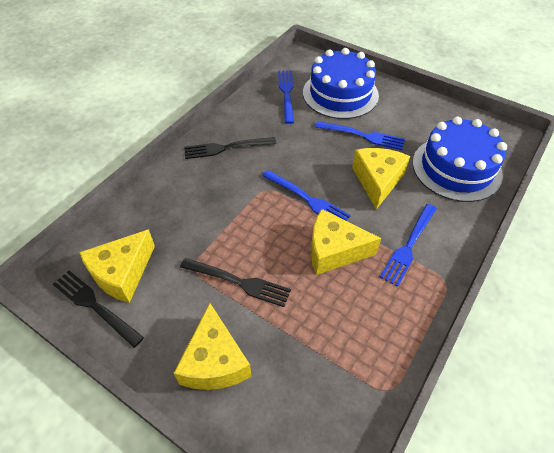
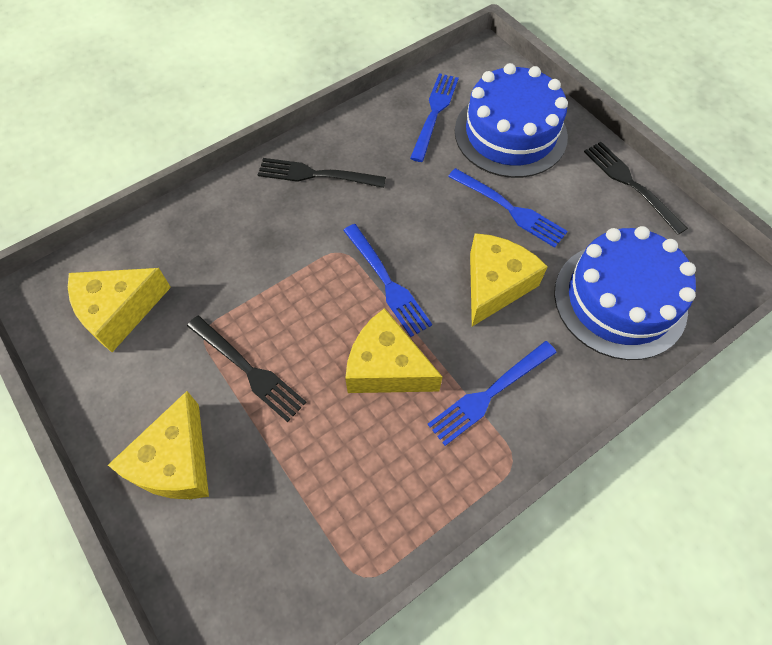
camera: 20 degrees right, 10 degrees up
black fork [53,271,144,348] -> black fork moved to [584,142,688,235]

